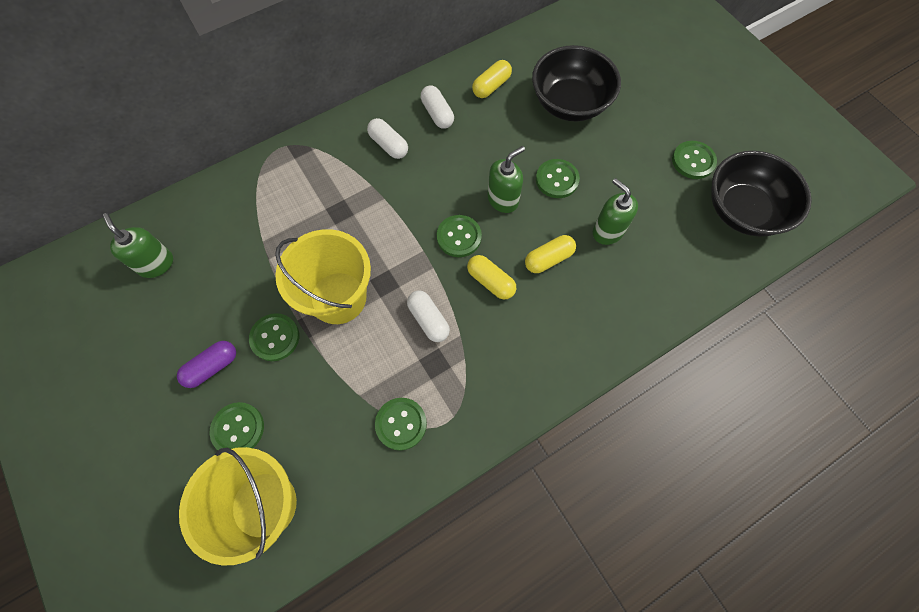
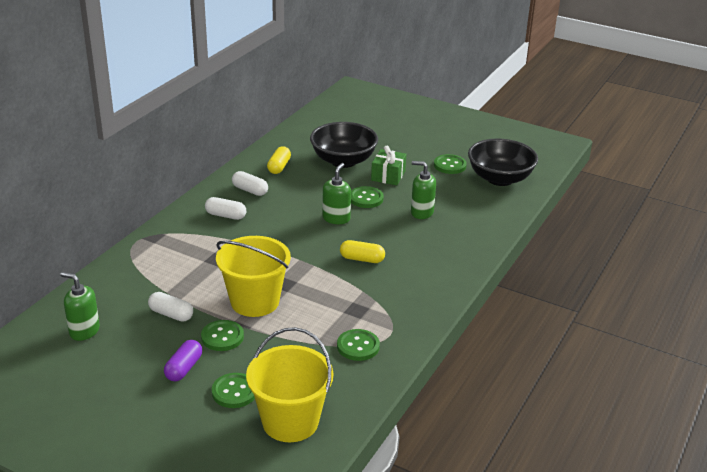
camera: 30 degrees left, 35 degrees down
white capsule [407,290,450,342] -> white capsule moved to [148,292,193,322]
green button [437,215,482,257] -> none
yellow capsule [525,235,576,273] -> none
none -> green gift [371,146,406,185]

